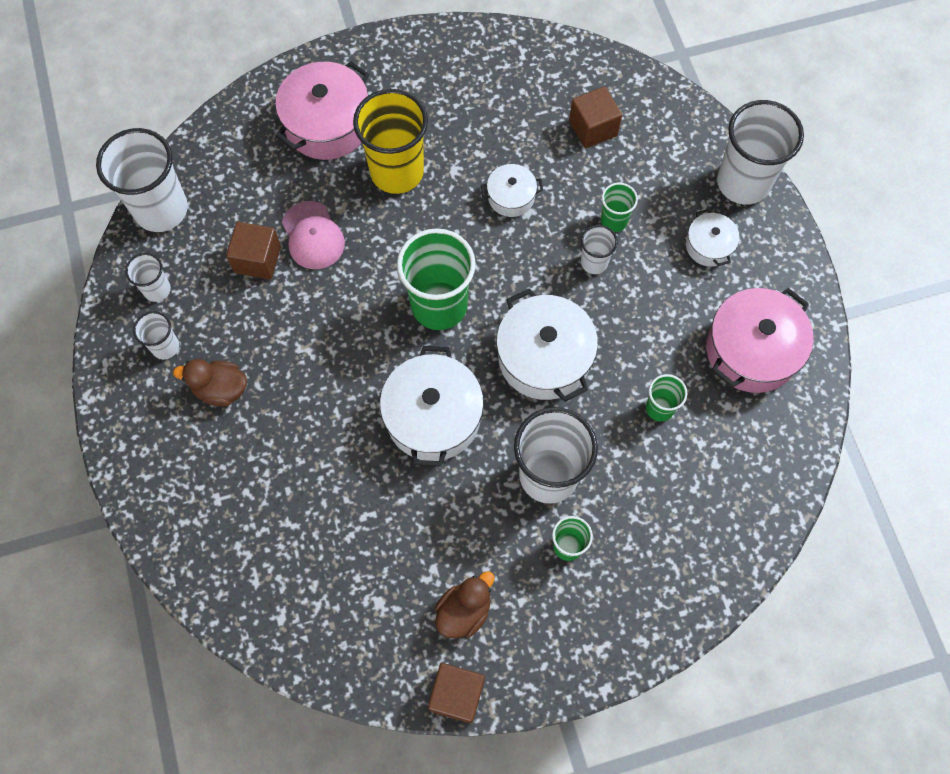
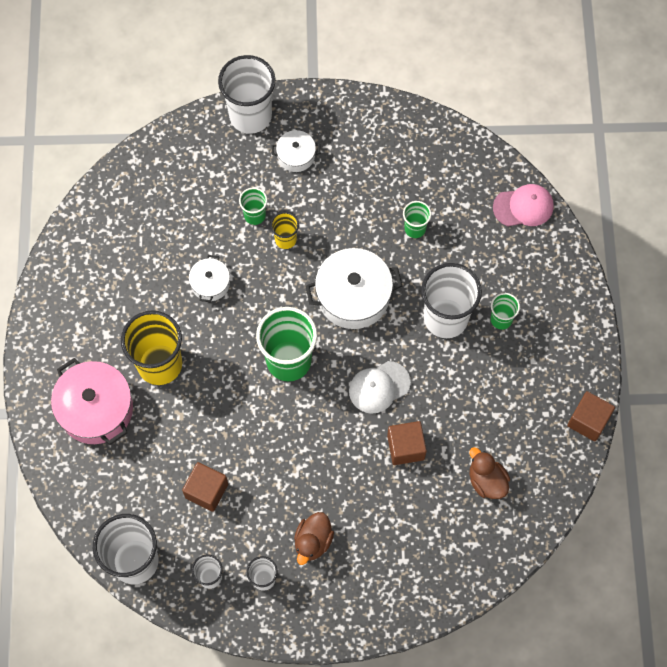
camera: 75 degrees left, 0 degrees up
pink cap [282,201,345,269] -> pink cap moved to [493,184,554,226]
white pot [380,346,484,467] -> white cap [349,361,411,413]
brown duck [435,571,495,638] -> brown duck moved to [470,447,510,499]
brown cube [569,86,622,148] -> brown cube moved to [387,421,427,465]
white cup [581,225,618,274] -> yellow cup [271,212,299,249]
pink pot [706,288,814,393] -> none

